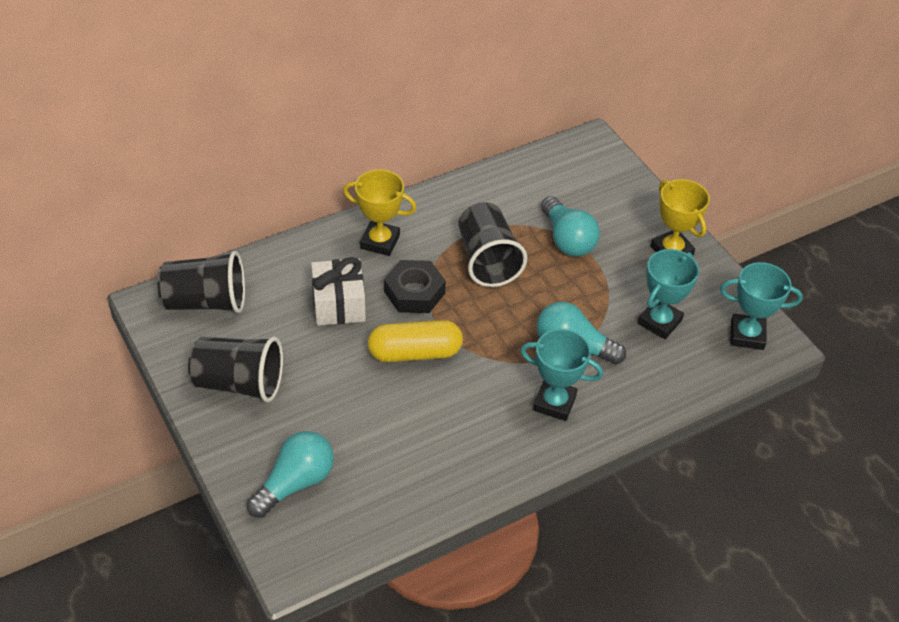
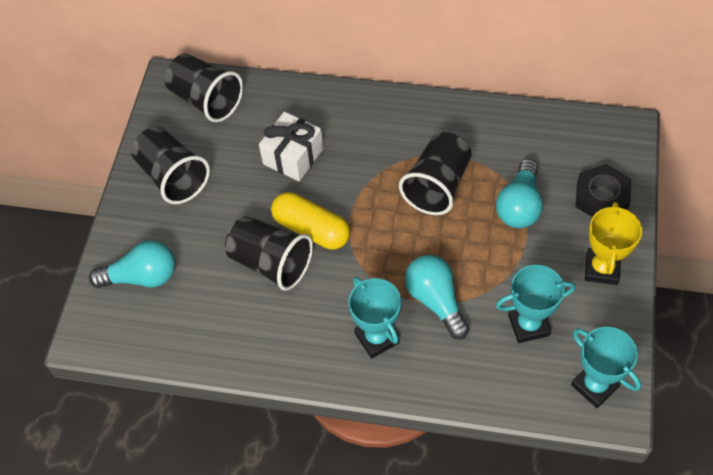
camera: 45 degrees right, 10 degrees up
yellow trophy [343,169,417,256] -> none
black nut [384,260,446,313] -> black nut moved to [576,164,631,217]
none -> black cup [225,216,313,291]

